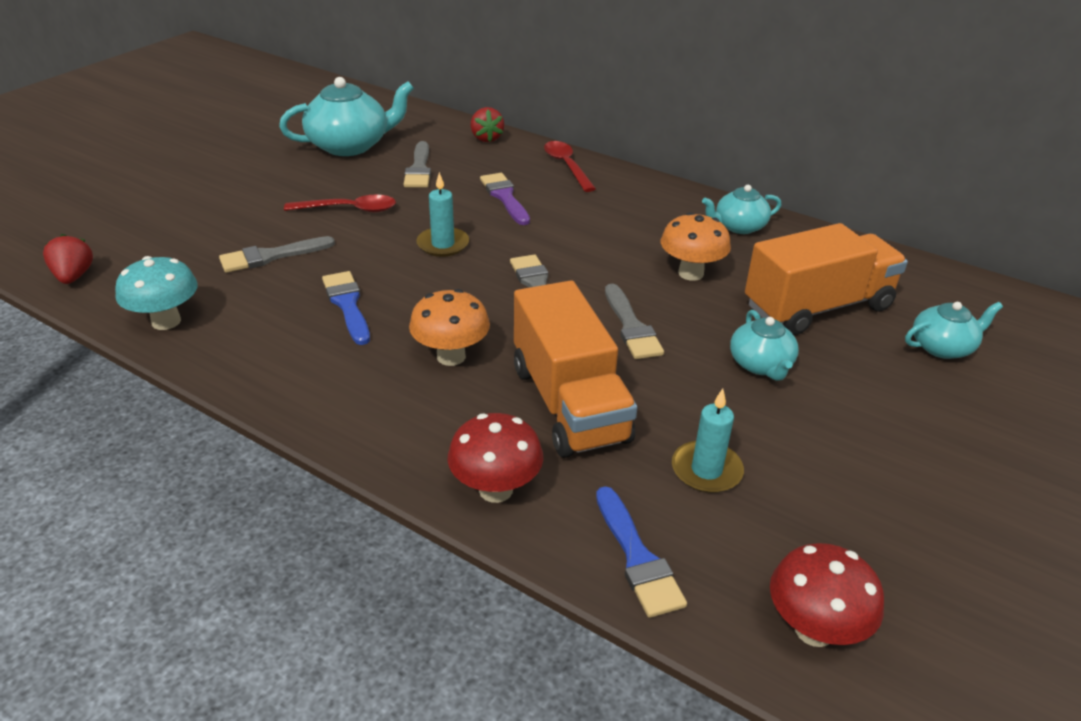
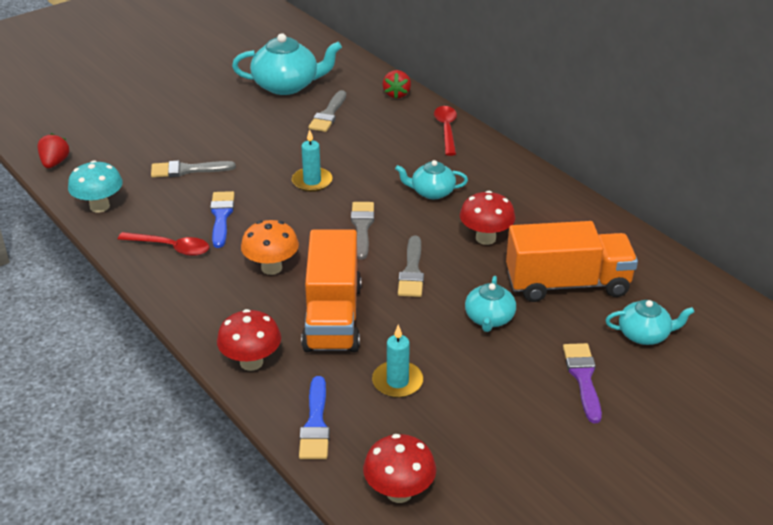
camera: 20 degrees right, 0 degrees up
red spoon [284,195,396,212] -> red spoon moved to [118,232,209,256]
purple brush [480,173,530,225] -> purple brush moved to [563,343,602,423]
orange mushroom [661,212,731,281] -> red mushroom [460,191,516,245]
turquoise teapot [702,185,781,234] -> turquoise teapot moved to [395,160,468,199]

